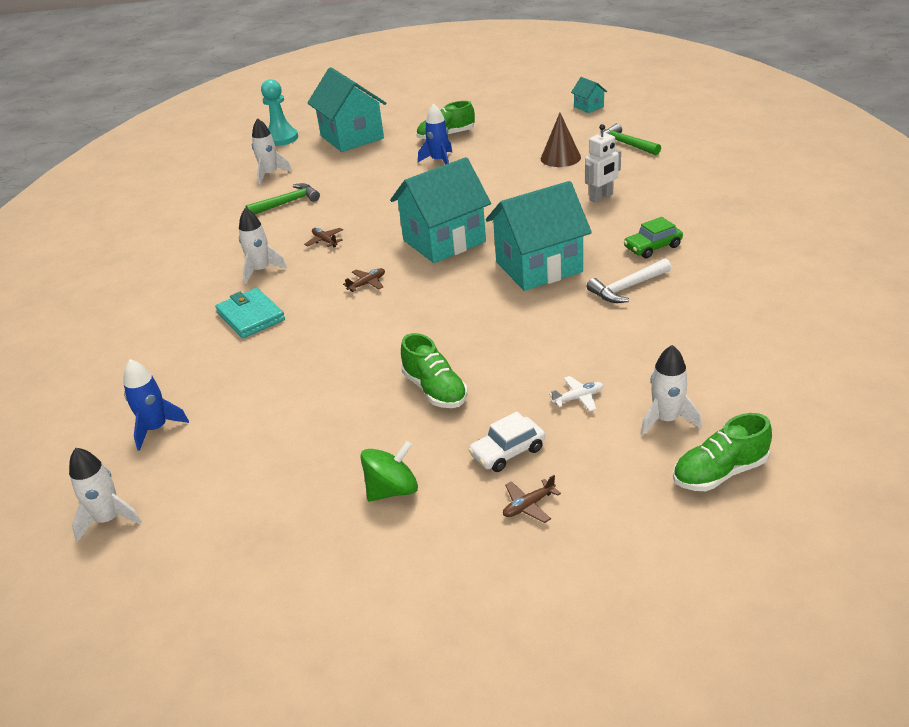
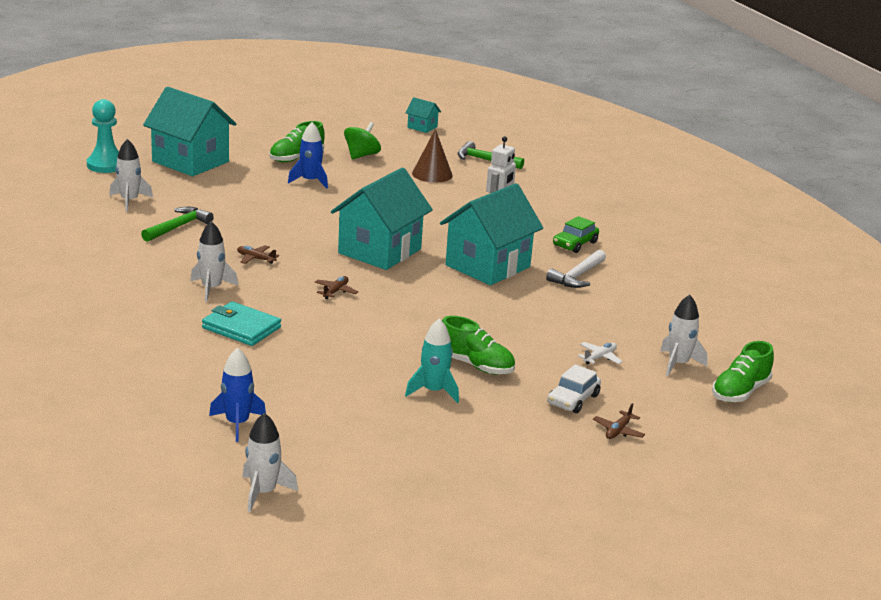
camera: 30 degrees left, 10 degrees down
green spinning top [360,441,418,502] -> green spinning top moved to [344,122,381,159]
none -> turquoise rocket [405,319,459,403]

